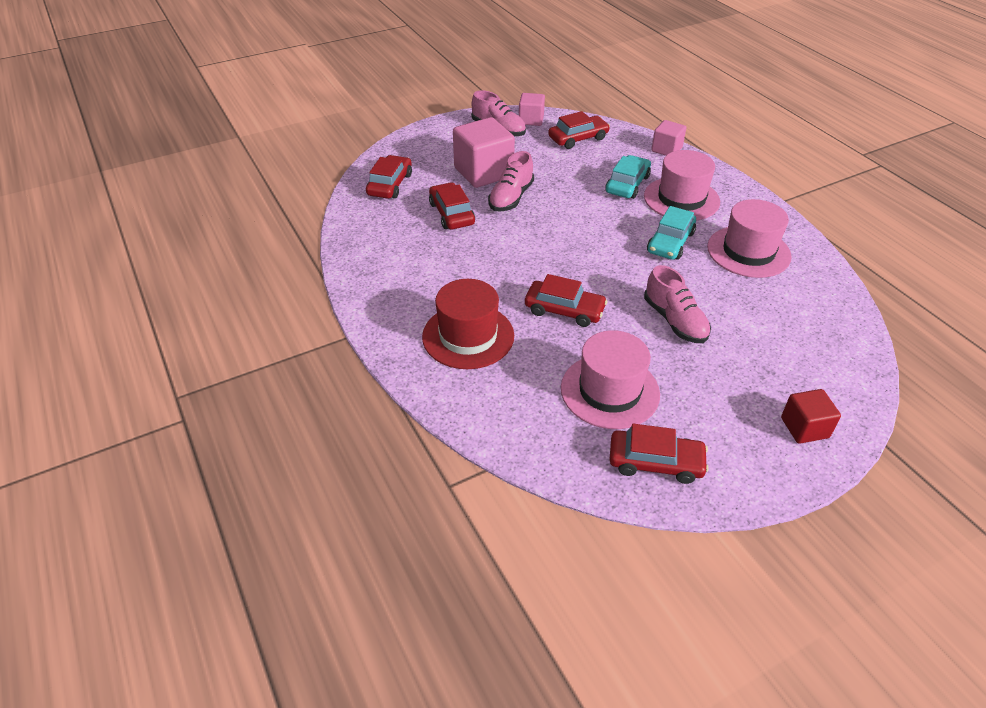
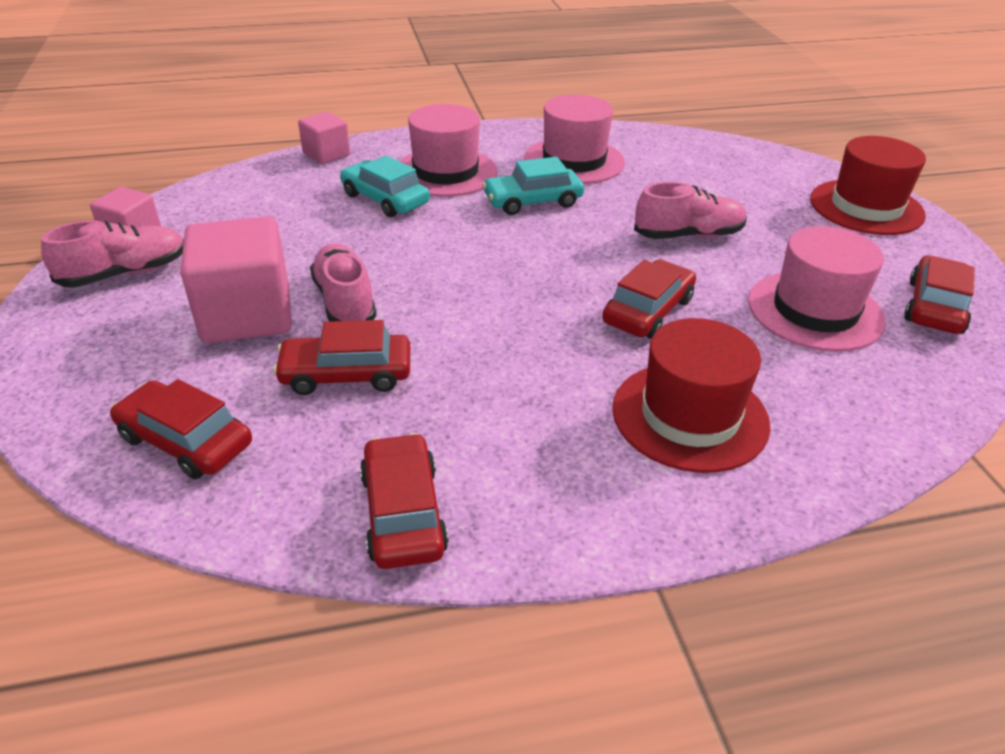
camera: 75 degrees left, 5 degrees down
pink shoe [488,151,534,212] -> pink shoe turned 150 degrees counterclockwise [310,244,377,322]
red car [548,111,610,149] -> red car moved to [360,433,449,569]
turquoise car [647,206,696,260] -> turquoise car turned 120 degrees clockwise [482,157,584,215]
red cube [781,389,841,444] -> red hat [810,136,926,235]

